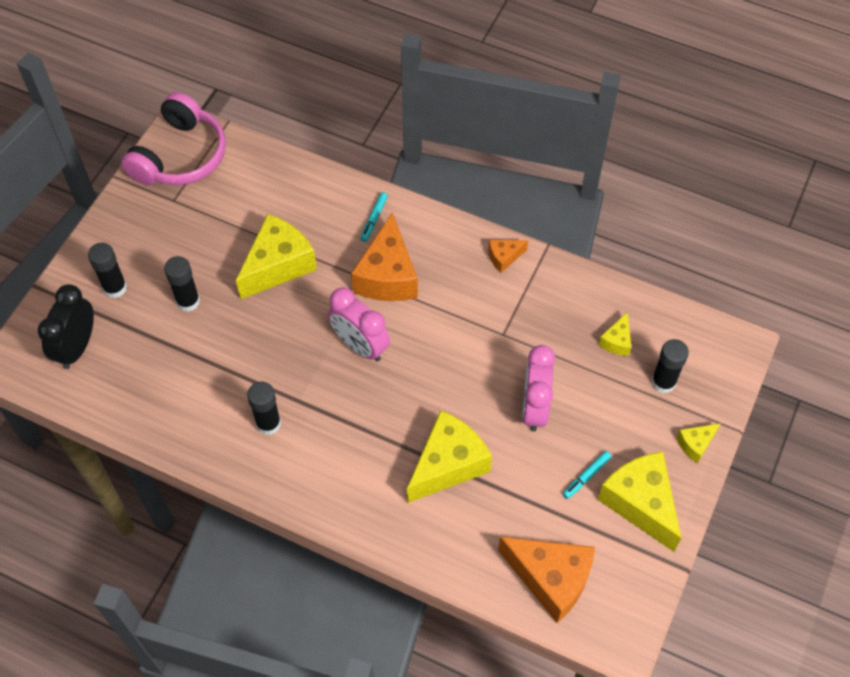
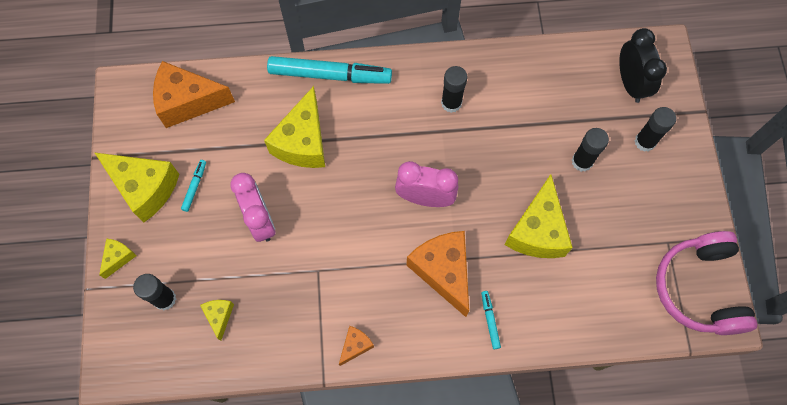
camera: 150 degrees right, 10 degrees up
none -> turquoise marker [267,56,392,84]

